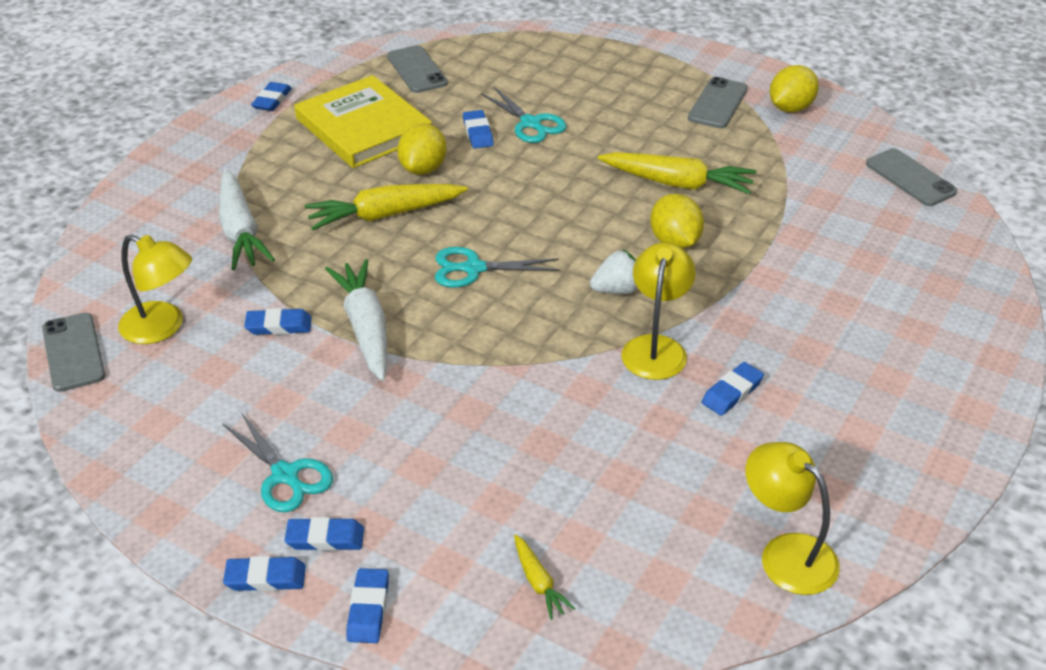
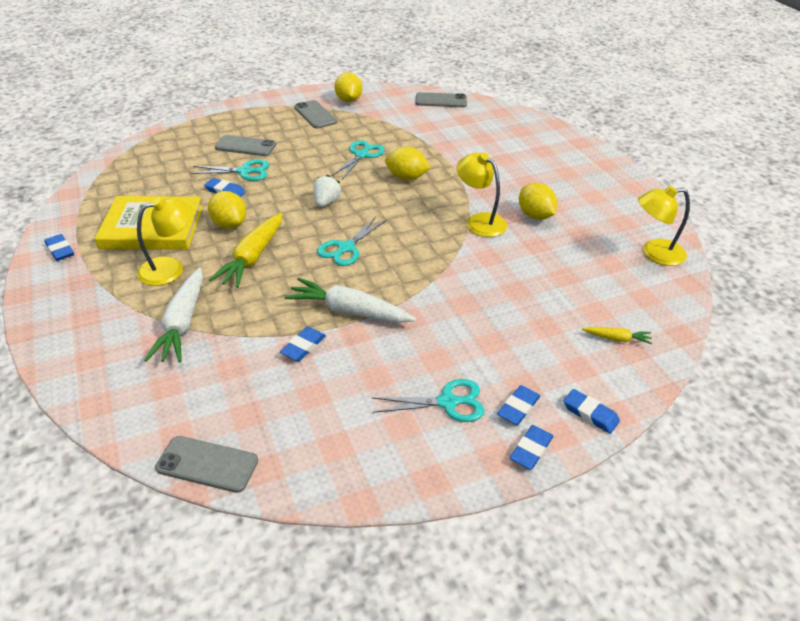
camera: 55 degrees left, 0 degrees up
yellow lamp [118,234,192,344] -> yellow lamp moved to [137,197,193,286]
white carrot [219,169,275,270] -> white carrot turned 75 degrees clockwise [144,267,203,363]
grey phone [387,45,448,93] -> grey phone moved to [215,135,276,156]
white strawberry [590,250,638,294] -> white strawberry moved to [314,175,342,207]
yellow carrot [598,152,756,194] -> turquoise scissors [331,140,385,179]
blue eraser [701,362,764,416] -> yellow lemon [519,183,557,220]

